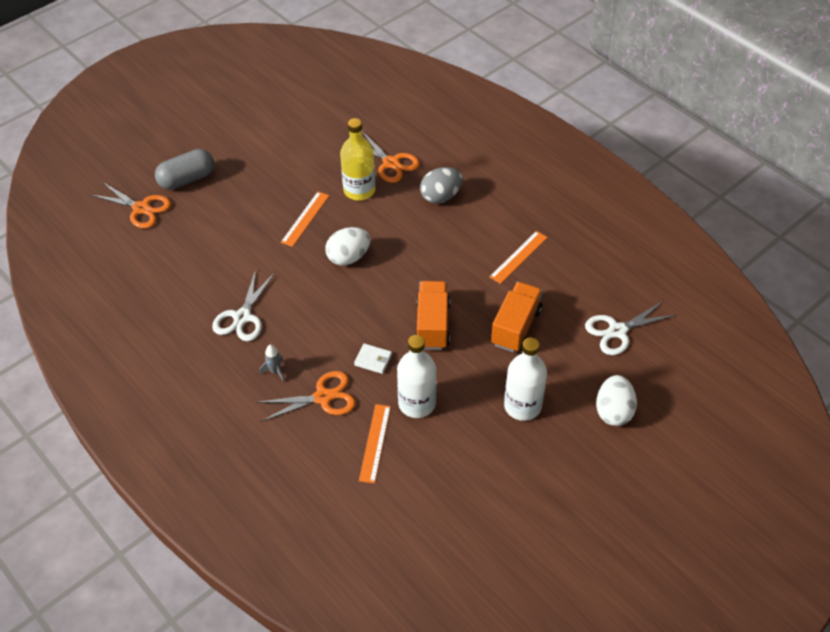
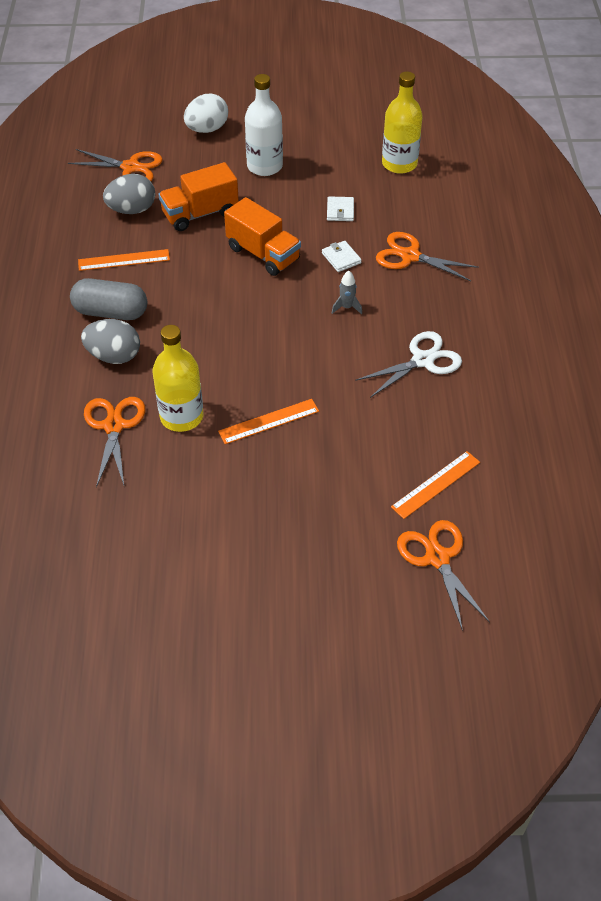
camera: 140 degrees left, 0 degrees up
grey capsule [155,149,214,190] -> grey capsule moved to [70,278,147,320]
grey rocket [260,345,285,382] -> grey rocket moved to [332,271,362,315]
white egg [325,227,370,266] -> none
orange ruler [359,404,391,484] -> orange ruler moved to [391,451,480,519]
white bottle [397,335,436,418] -> white wallet [327,196,354,221]
orange truck [415,281,450,350] -> orange truck turned 90 degrees counterclockwise [224,197,301,276]
white scissors [585,301,677,355] -> orange scissors [68,149,163,181]
none -> grey egg [103,174,155,214]
none -> yellow bottle [382,72,423,174]

